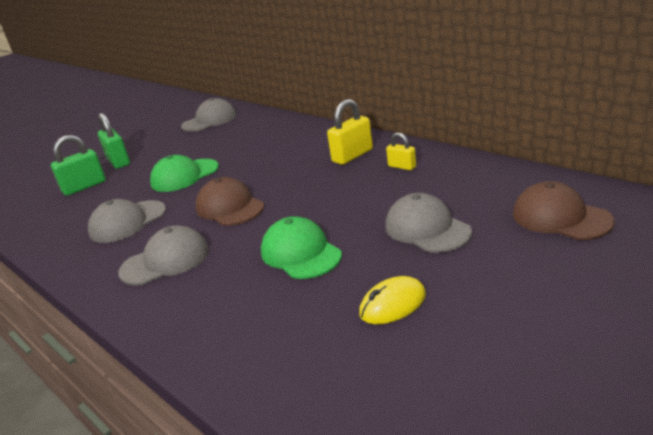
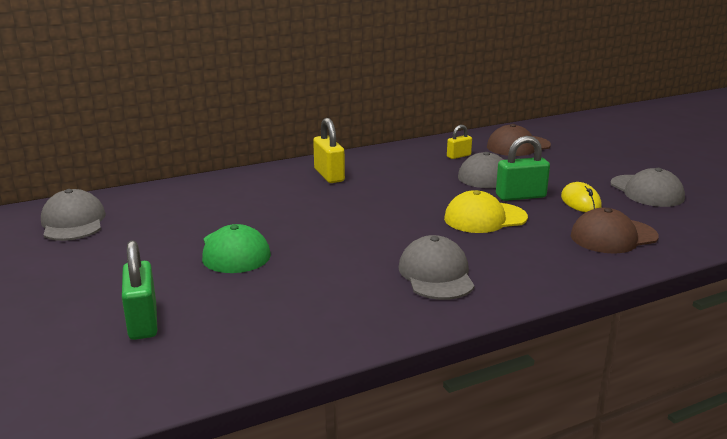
camera: 75 degrees left, 5 degrees down
grey cap [88,199,166,243] -> grey cap moved to [610,168,685,207]
green padlock [98,113,130,169] -> green padlock moved to [496,136,550,201]
brown cap [195,177,264,226] -> brown cap moved to [571,208,659,253]
green cap [261,216,342,279] -> yellow cap [444,190,528,233]
yellow padlock [386,133,416,170] -> yellow padlock moved to [447,125,472,159]

